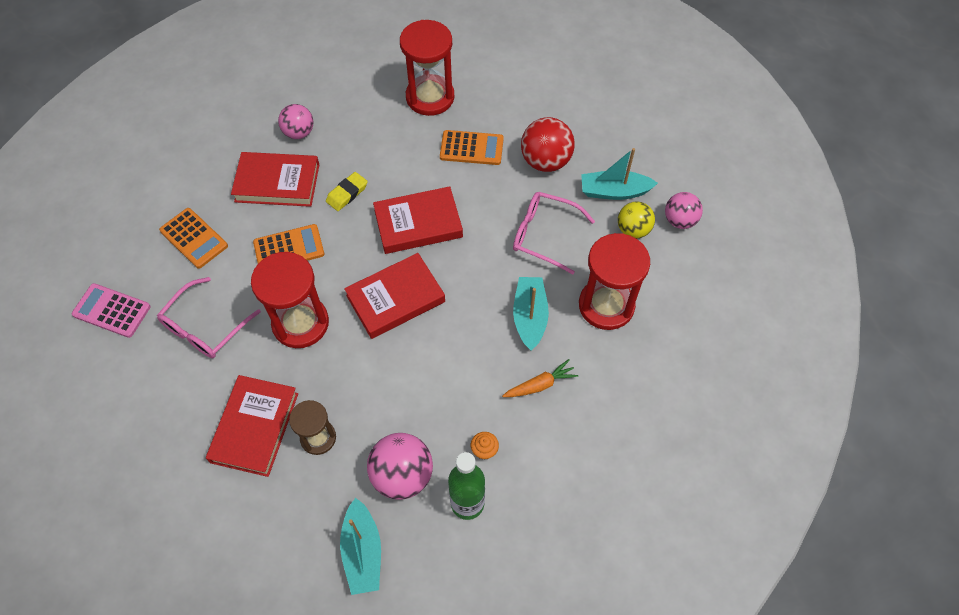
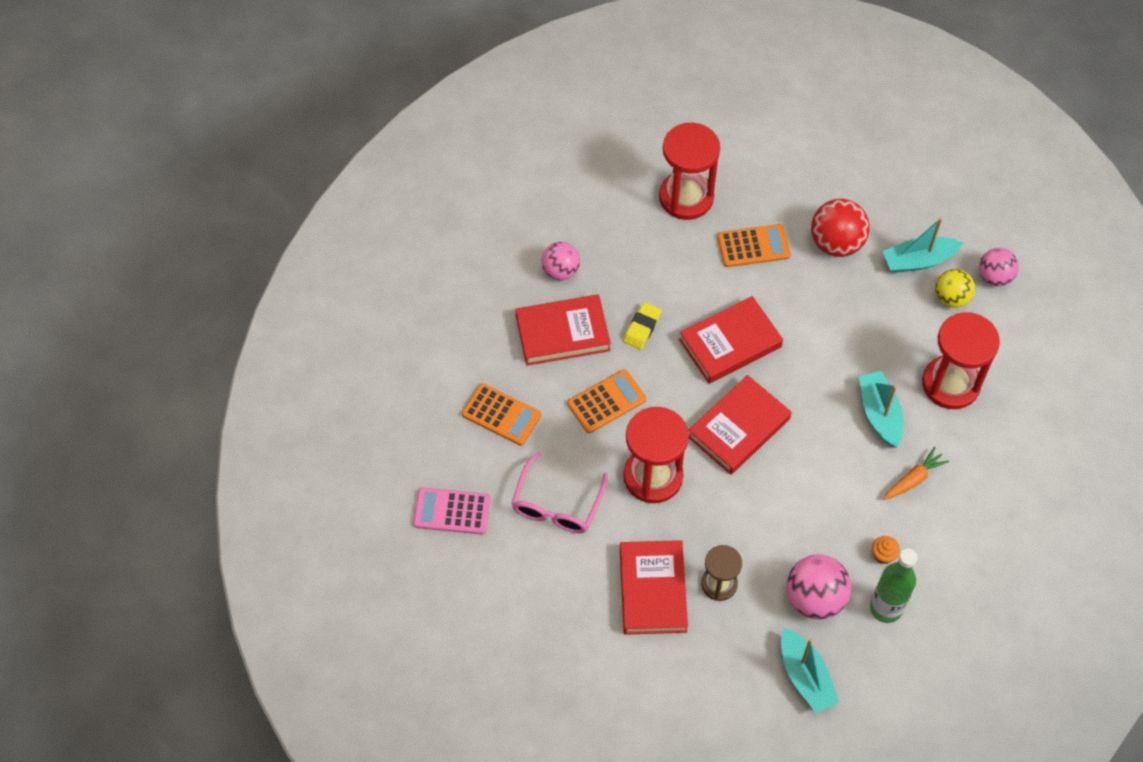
camera: 15 degrees left, 0 degrees up
pink glasses [513,192,595,275] -> none

